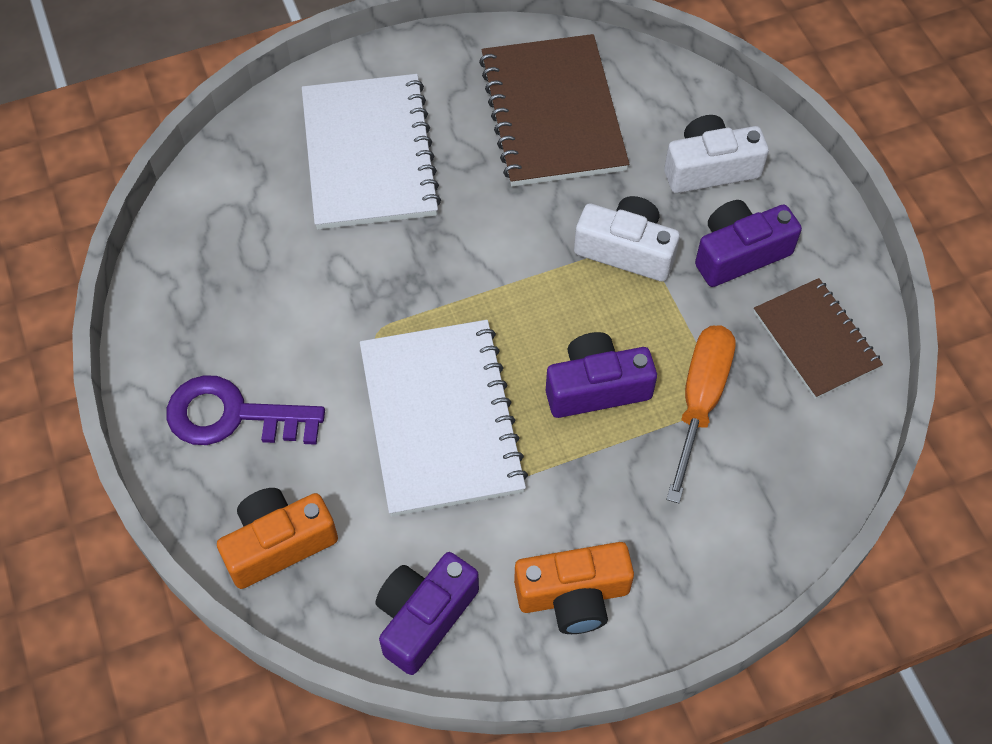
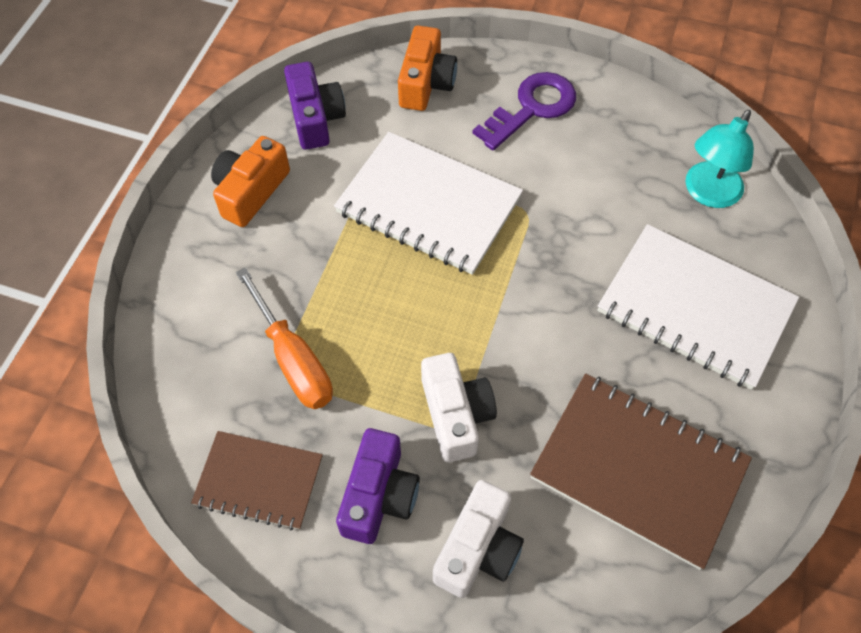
camera: 130 degrees right, 0 degrees up
purple camera [546,332,657,418] -> none
white camera [574,196,680,282] -> white camera turned 75 degrees counterclockwise [421,353,497,462]
none -> turquoise lamp [685,110,754,208]

